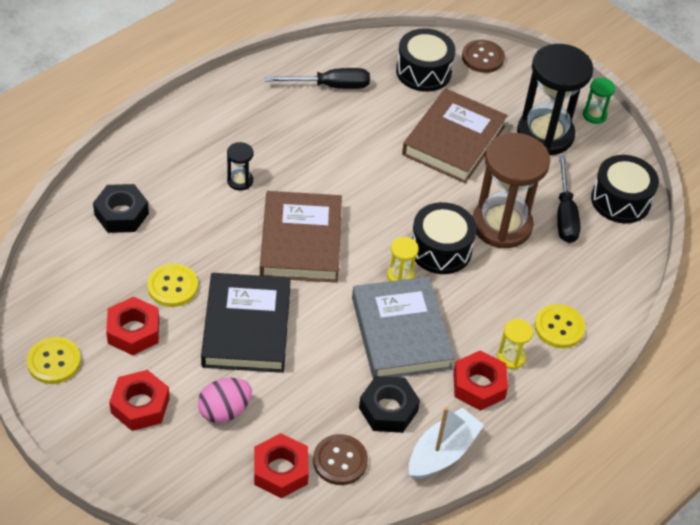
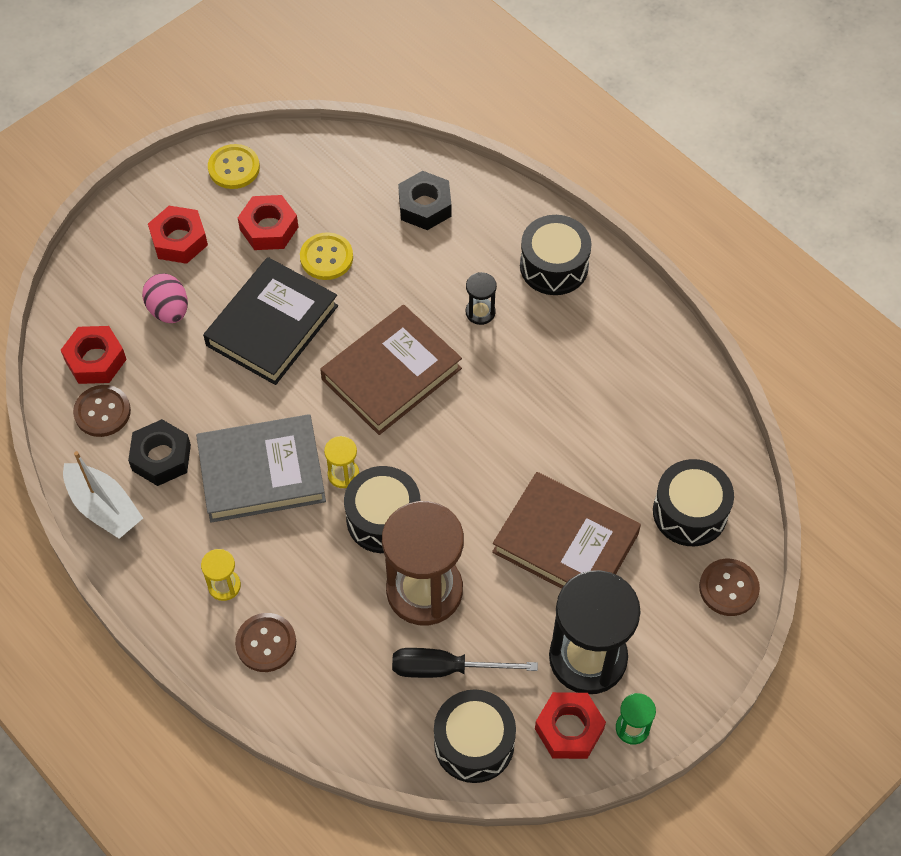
camera: 95 degrees right, 10 degrees up
black book [201,273,291,373] -> black book turned 60 degrees counterclockwise [203,257,338,385]
brown book [260,191,342,283] -> brown book turned 45 degrees counterclockwise [320,305,462,435]
black screwdriver [265,68,370,89] -> none
red nut [453,350,508,411] -> red nut moved to [535,692,606,759]
yellow button [534,304,585,348] -> brown button [235,613,296,672]
none -> black drum [520,215,592,295]

